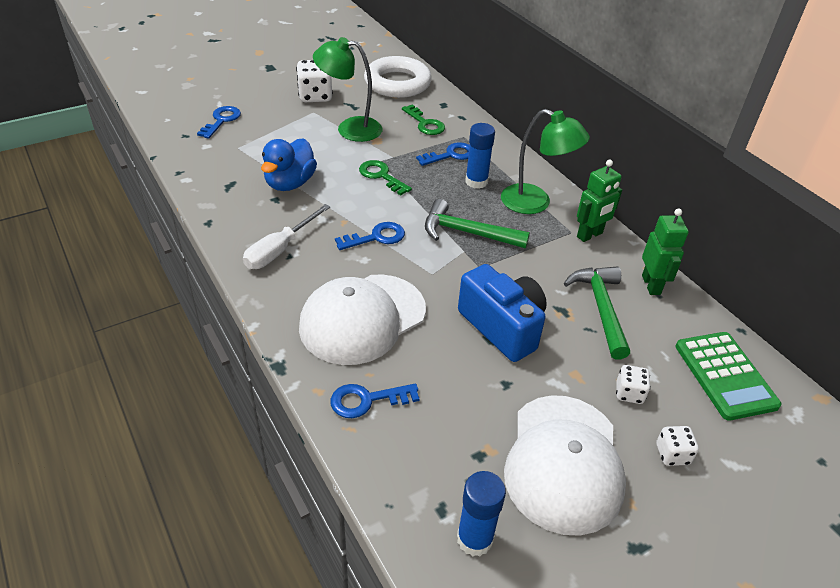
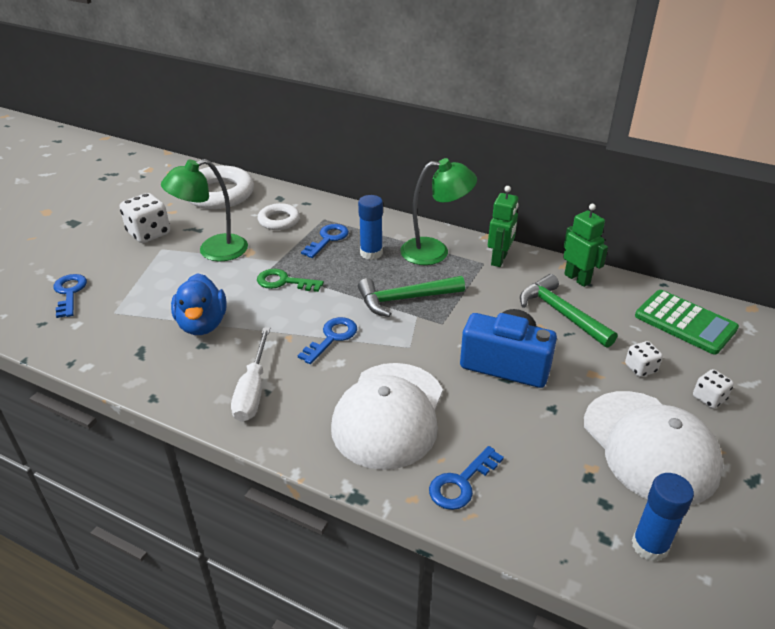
camera: 30 degrees left, 5 degrees down
green key [402,104,445,135] -> white ring [258,203,300,230]

